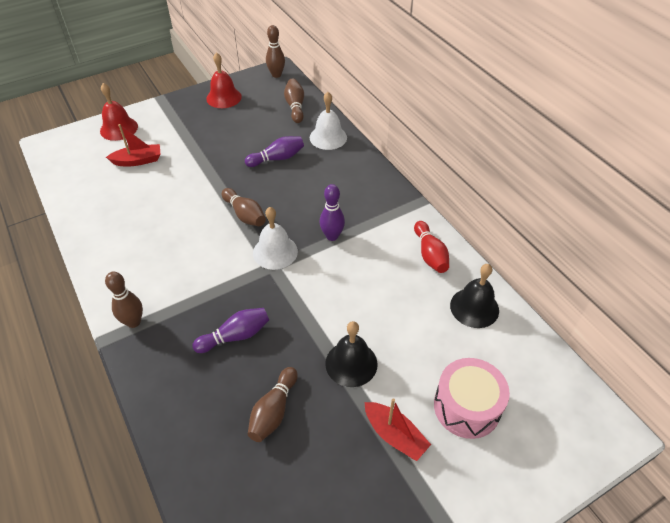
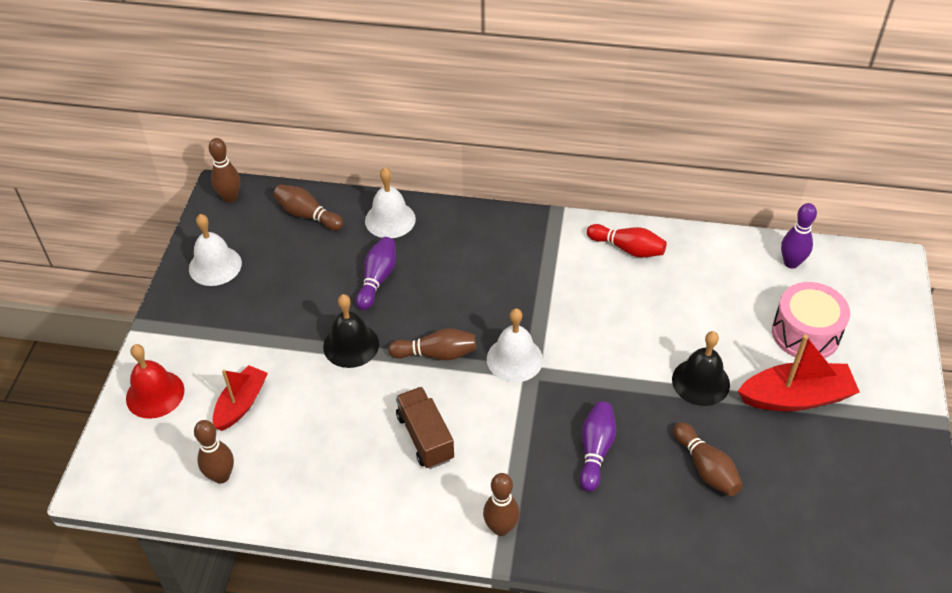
camera: 50 degrees left, 0 degrees up
red bell [206,52,242,108] -> white bell [189,214,242,286]
purple bowling pin [320,184,345,241] -> purple bowling pin moved to [781,203,817,269]
red boat [365,398,431,461] -> red boat [738,335,860,411], size x1.51
black bell [450,264,499,328] -> black bell moved to [323,294,379,368]
none -> brown bowling pin [194,420,234,484]
none -> brown truck [396,387,454,469]

